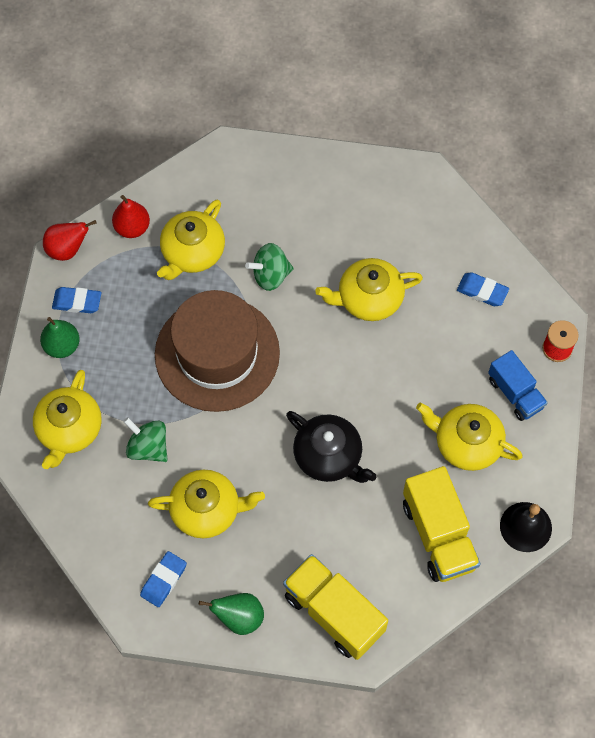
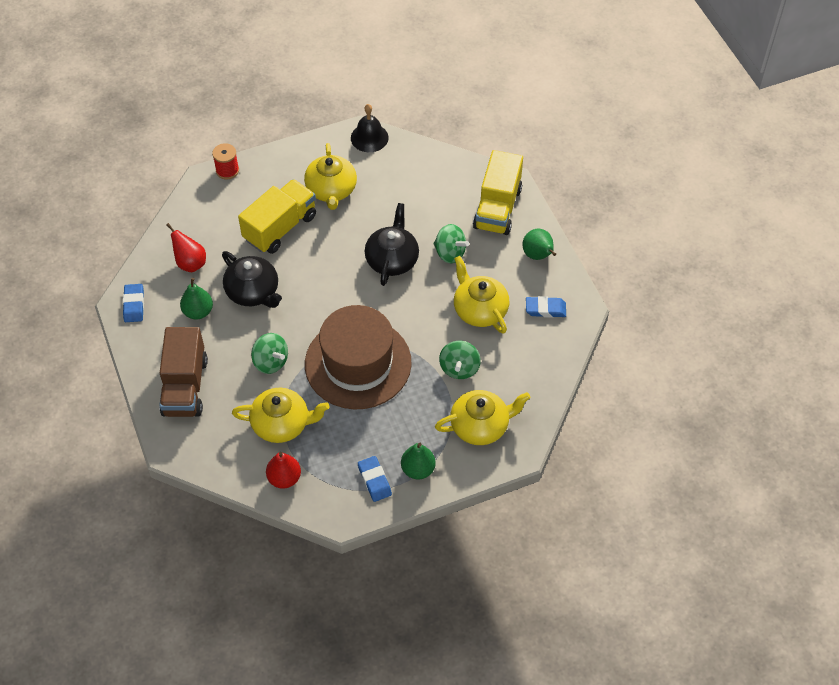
camera: 120 degrees left, 10 degrees down
red pear [43,220,97,261] -> red pear moved to [166,223,206,272]
yellow teapot [315,258,423,321] -> black teapot [222,251,282,308]
yellow truck [403,466,480,582] -> yellow truck moved to [238,179,316,254]
blue eraser [457,273,509,306] -> blue eraser moved to [123,284,144,322]
blue truck [488,350,548,421] -> none
none -> brown truck [159,327,208,417]
none -> green pear [180,278,213,319]
none -> green spinning top [433,224,469,263]

